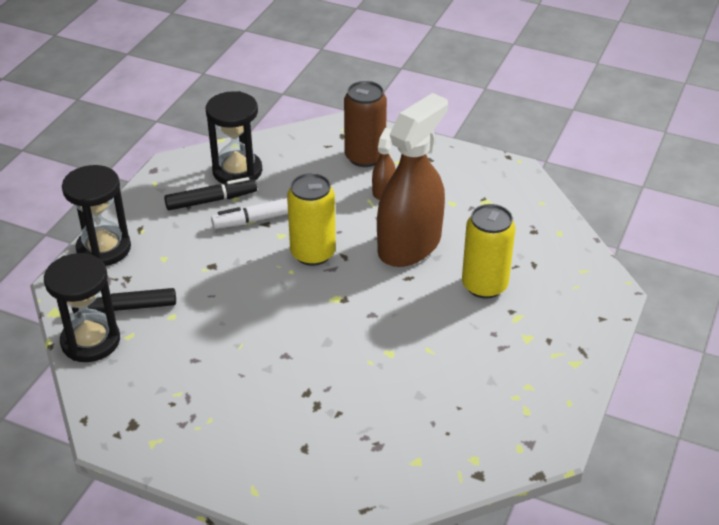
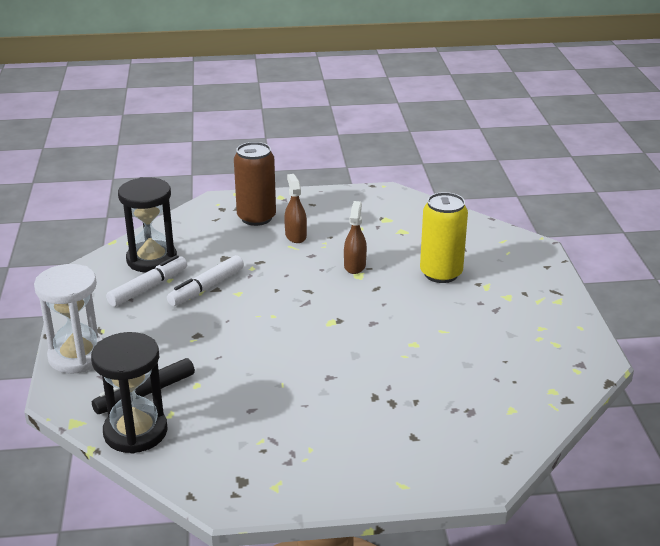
camera: 30 degrees left, 10 degrees down
black hourglass [62,165,131,266] -> white hourglass [34,264,103,374]
black marker [164,177,257,210] -> white marker [106,255,187,307]
yellow can [287,173,336,266] -> none
brown spray bottle [377,93,448,267] -> brown spray bottle [344,201,367,274], size x0.44

